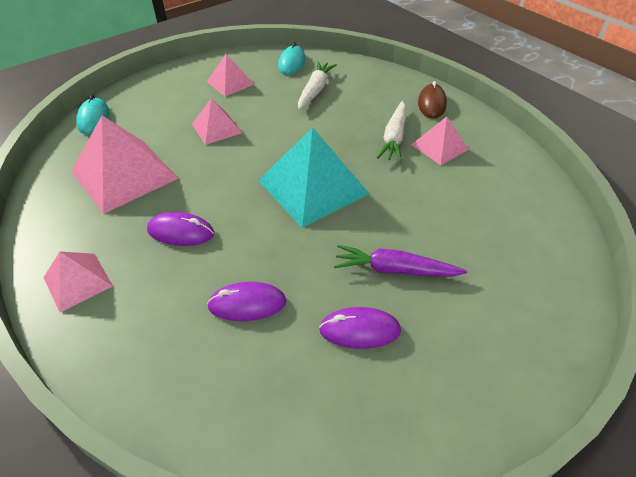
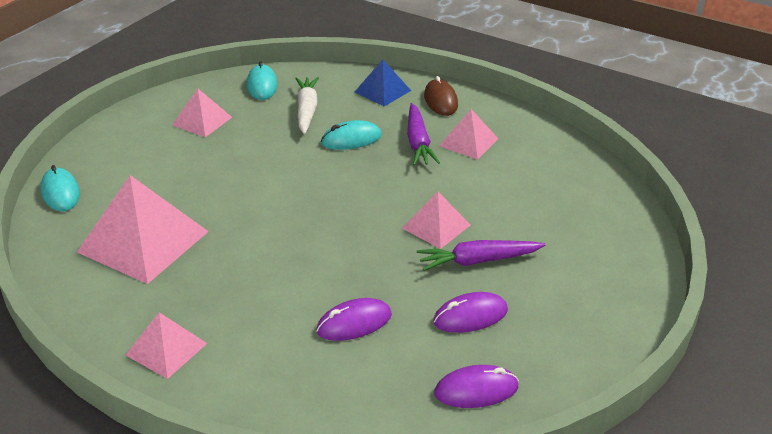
camera: 20 degrees left, 10 degrees down
purple mouse [147,212,214,246] -> purple mouse moved to [434,365,519,408]
pink pyramid [192,98,242,145] -> pink pyramid moved to [402,192,471,249]
turquoise pyramid [258,127,369,228] -> none
white carrot [377,101,406,162] -> purple carrot [407,103,440,166]
none -> turquoise mouse [321,120,382,150]
none -> blue pyramid [355,59,411,106]

